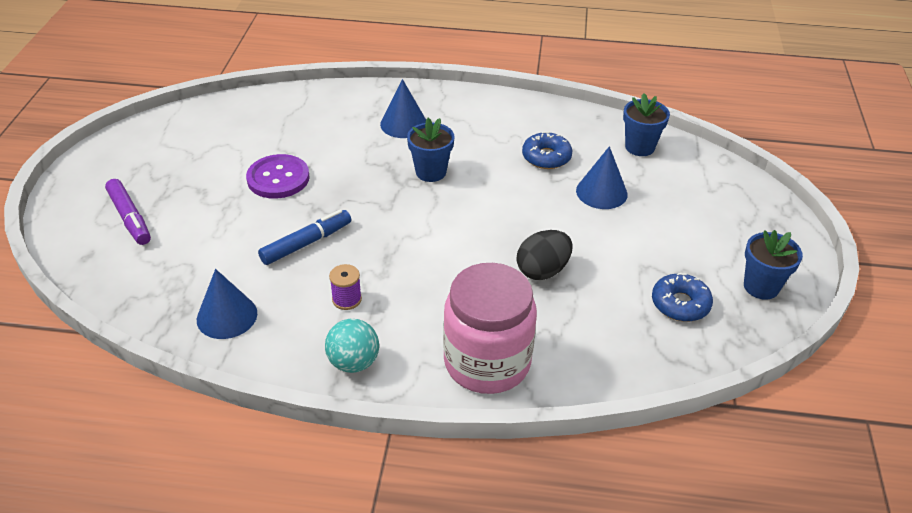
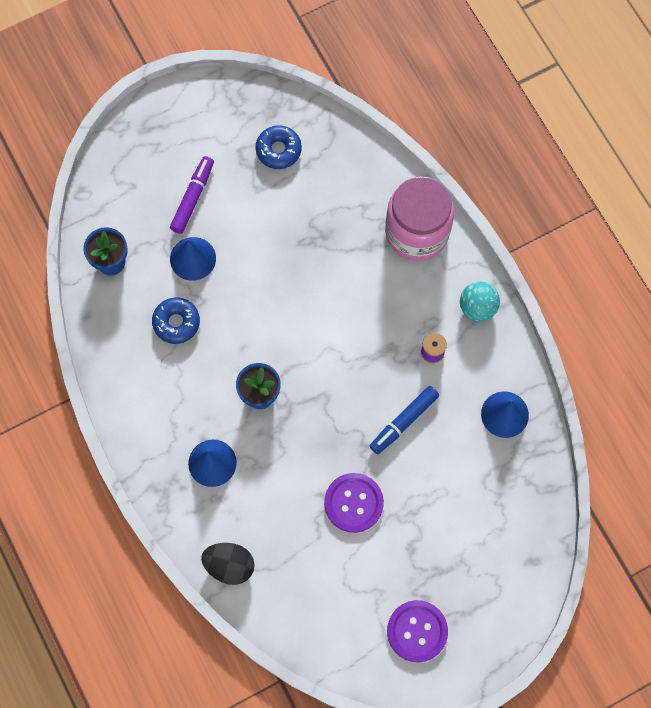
camera: 125 degrees left, 30 degrees up
purple marker [105,179,151,245] -> purple marker moved to [170,156,214,234]
blue marker [258,209,351,265] -> blue marker turned 60 degrees counterclockwise [370,386,439,454]
black egg [517,230,573,280] -> black egg moved to [201,543,255,585]
blue flower pot [744,230,803,300] -> none
none -> purple button [387,600,448,663]

